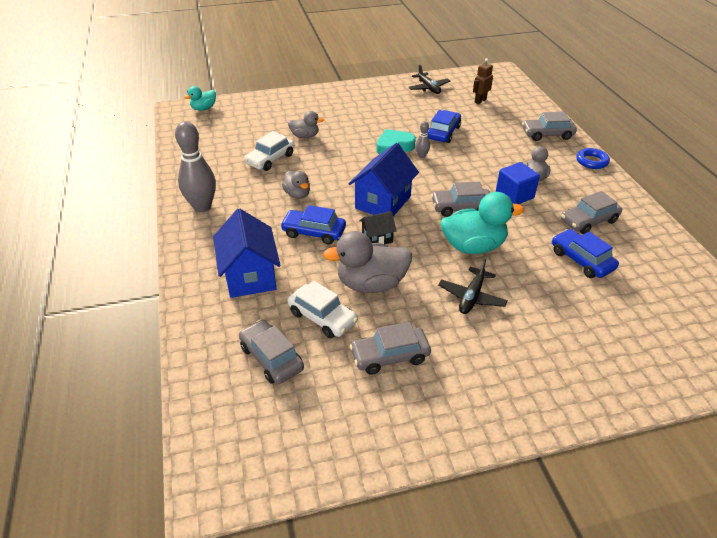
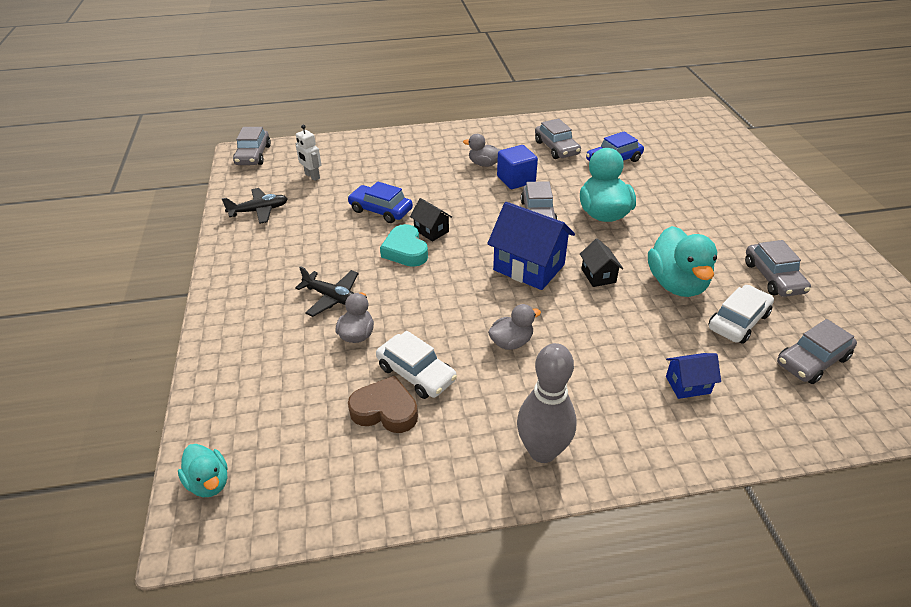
camera: 85 degrees left, 0 degrees up
blue house [213,208,281,298] -> blue house [666,353,721,399], size x0.52
blue car [280,205,346,244] -> none
grey duck [323,231,412,293] -> turquoise duck [648,226,717,297]
grey bowling pin [416,121,430,158] -> black house [410,198,452,242]
black plane [438,258,508,314] -> black plane moved to [295,266,359,317]
brown robot [473,58,493,104] -> white robot [295,125,321,181]
grey car [522,112,577,141] -> grey car moved to [233,127,271,165]
blue ring [576,148,610,169] -> none
none -> brown heart [348,375,418,433]

